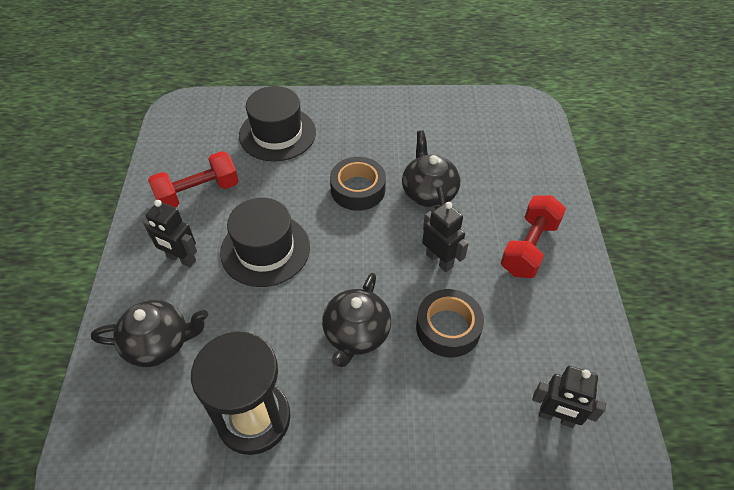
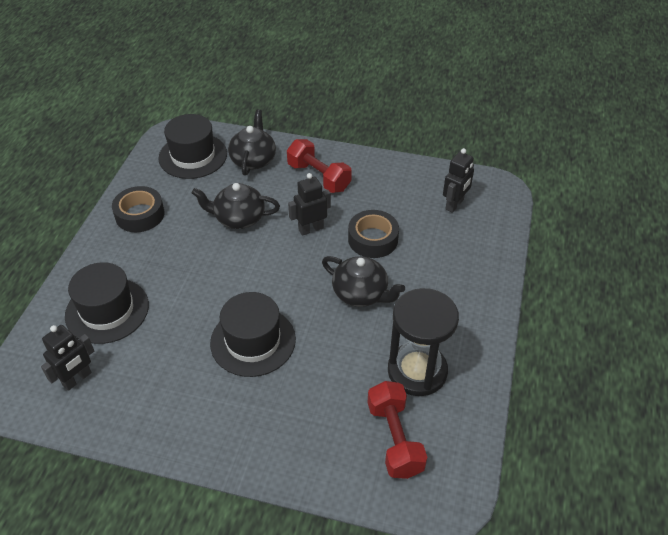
camera: 75 degrees left, 5 degrees down
black teapot [91,300,208,367] -> black teapot moved to [228,109,276,176]
black robot [143,200,197,267] -> black robot moved to [41,325,94,391]
red dumbbell [148,151,239,207] -> red dumbbell moved to [367,381,427,479]
black tape [330,157,386,211] -> black tape moved to [112,186,165,232]
none -> black hat [158,114,227,179]

